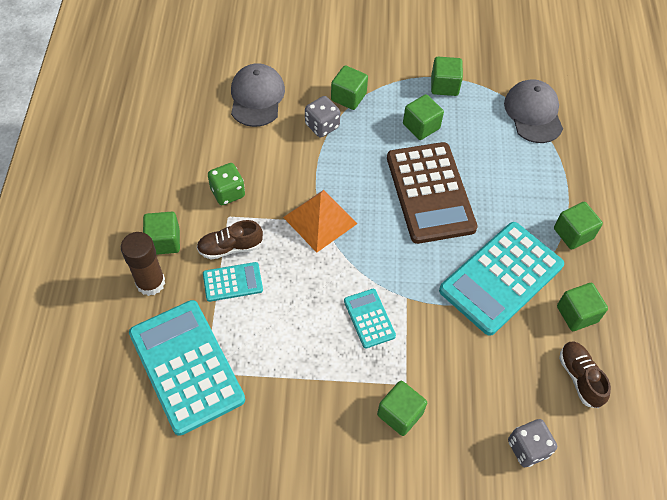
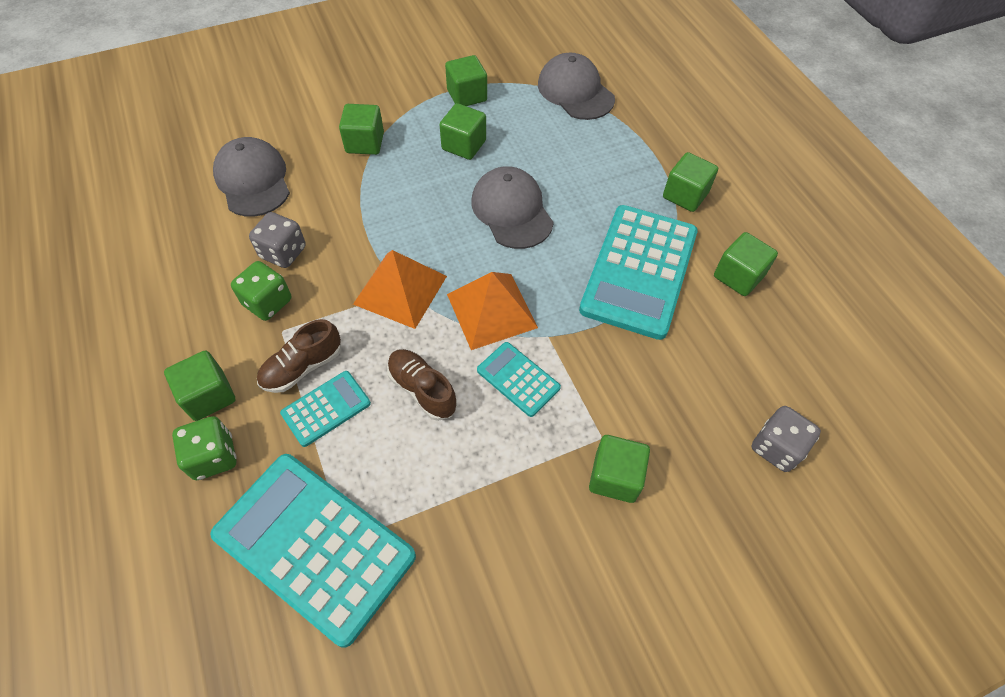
camera: 25 degrees left, 0 degrees up
brown glue stick [121,232,165,296] -> green dice [172,416,237,480]
grey dice [305,96,340,137] -> grey dice moved to [249,212,306,268]
brown calculator [387,142,478,244] -> grey cap [471,166,554,249]
brown shoe [559,342,611,408] -> brown shoe moved to [387,349,457,421]
none -> orange pyramid [447,272,538,350]

